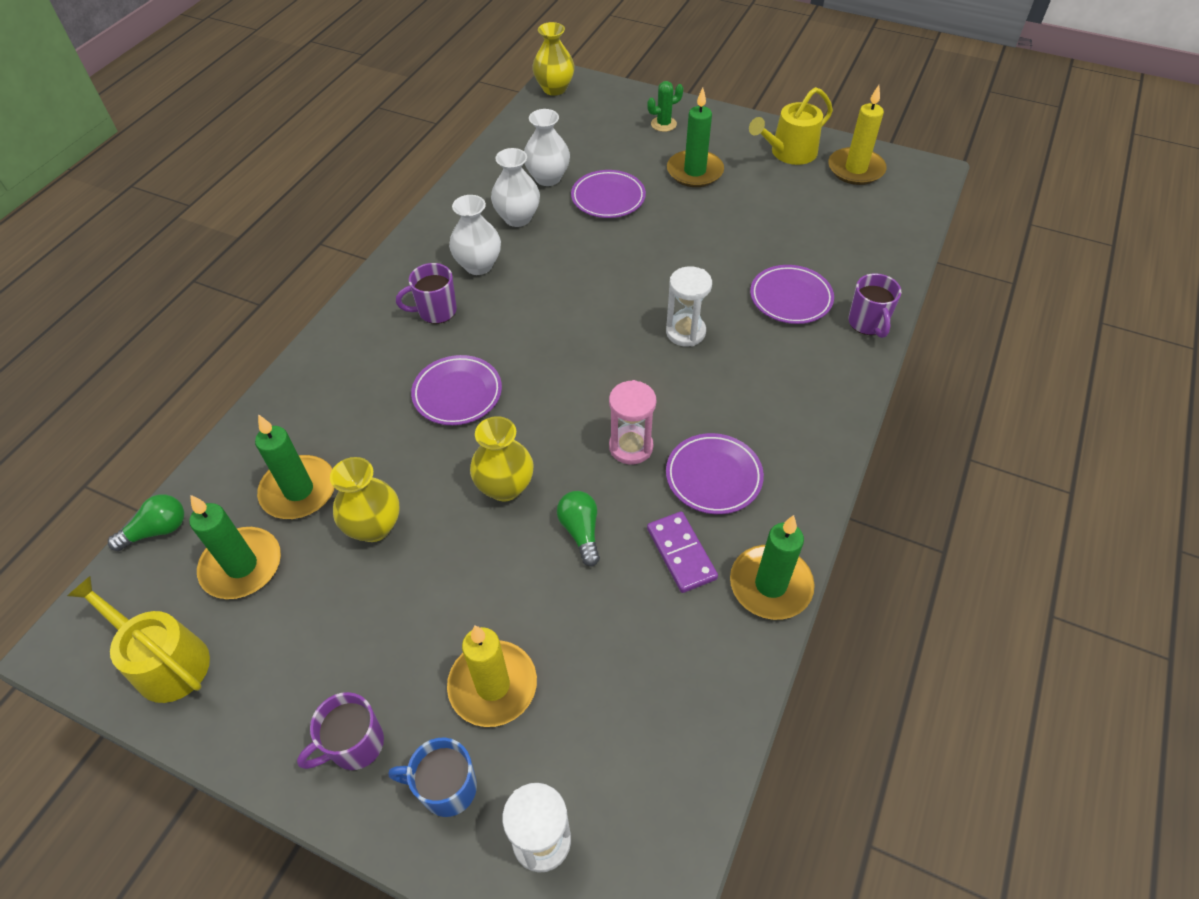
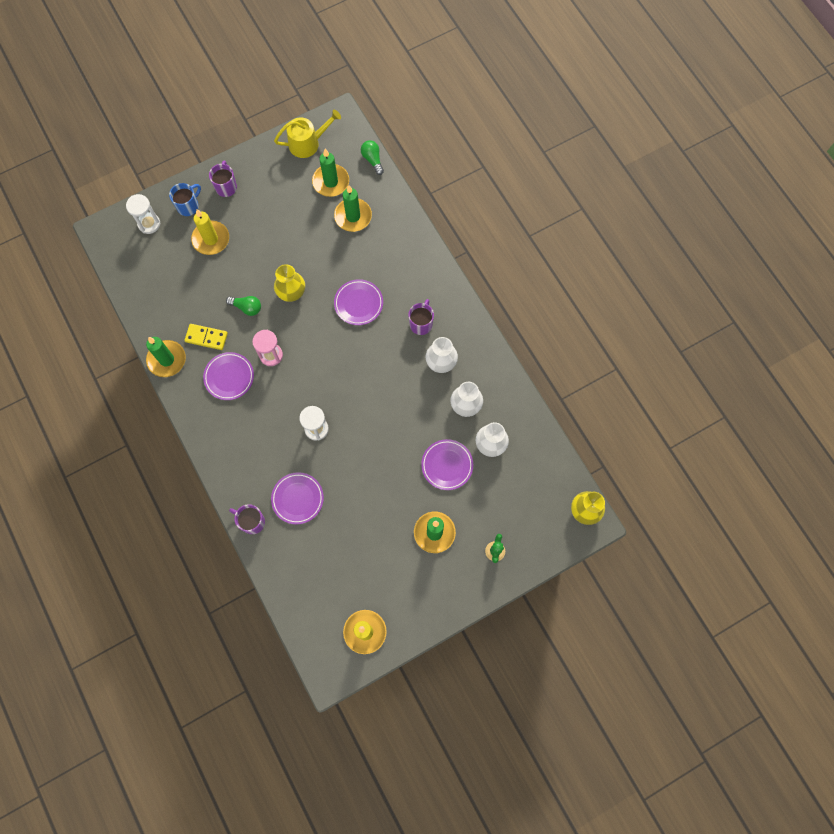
camera: 125 degrees right, 20 degrees up
green light bulb [108,494,184,551] -> green light bulb turned 150 degrees clockwise [361,140,384,175]
yellow vase [330,457,399,542] -> none
purple domino [647,512,718,593] -> yellow domino [185,324,228,350]
yellow watering can [749,87,833,165] -> none

